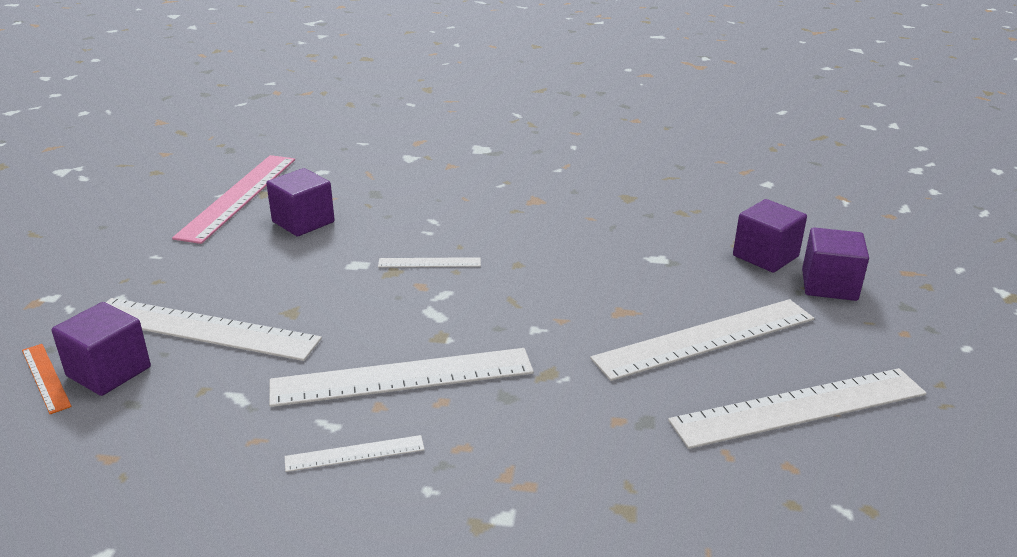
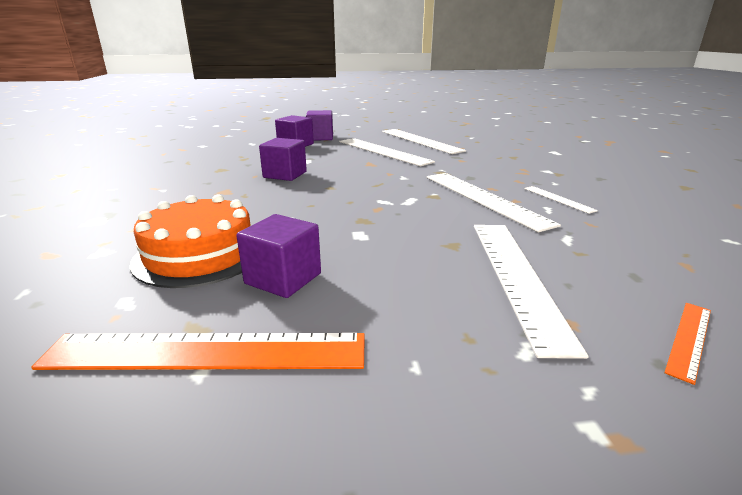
camera: 105 degrees left, 5 degrees down
purple cube [51,302,151,396] -> purple cube moved to [259,138,307,181]
pink ruler [172,155,295,244] -> orange ruler [31,333,365,370]
white ruler [378,257,481,267] -> none
none -> orange cake [130,194,251,288]

